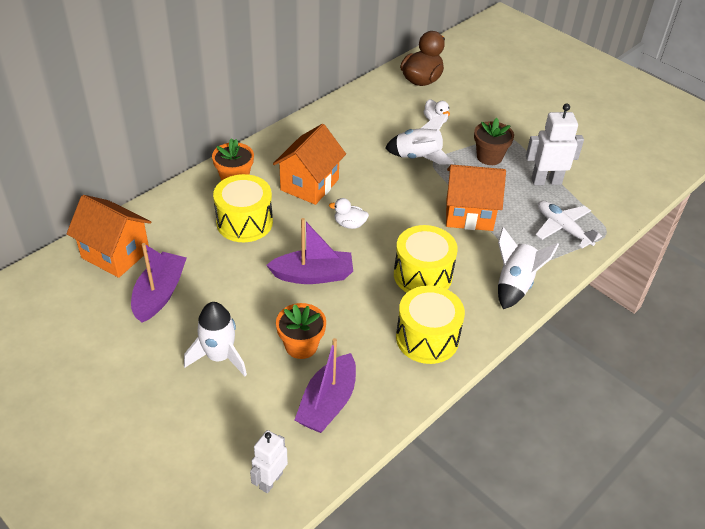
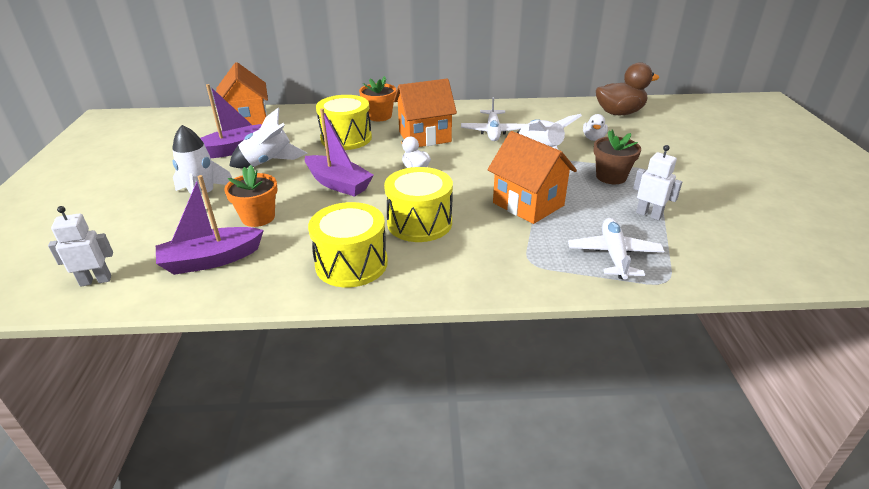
camera: 45 degrees right, 10 degrees down
white rocket [498,227,559,309] -> white rocket moved to [230,108,308,168]
white robot [526,104,584,185] -> white robot [633,145,682,221], size x0.67
none -> white plane [461,97,525,141]

